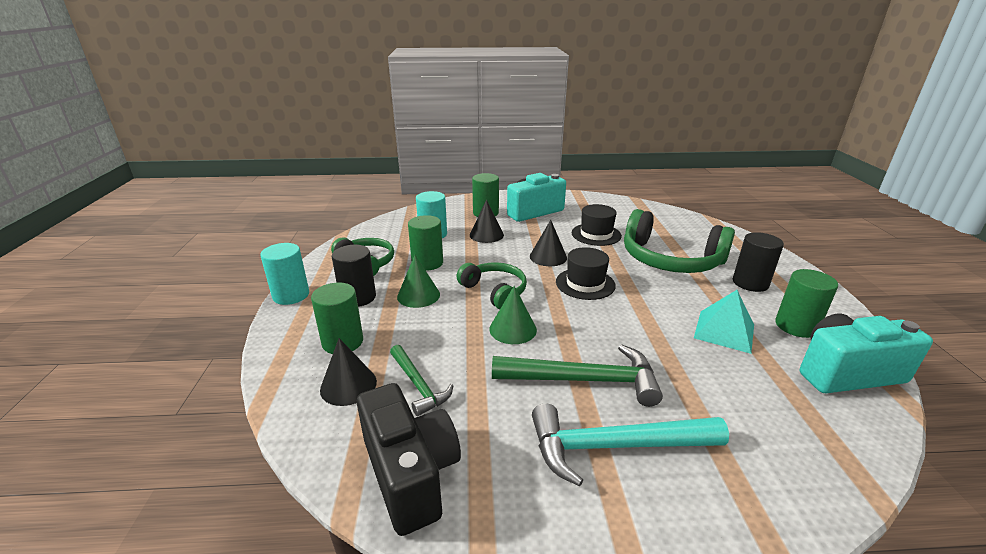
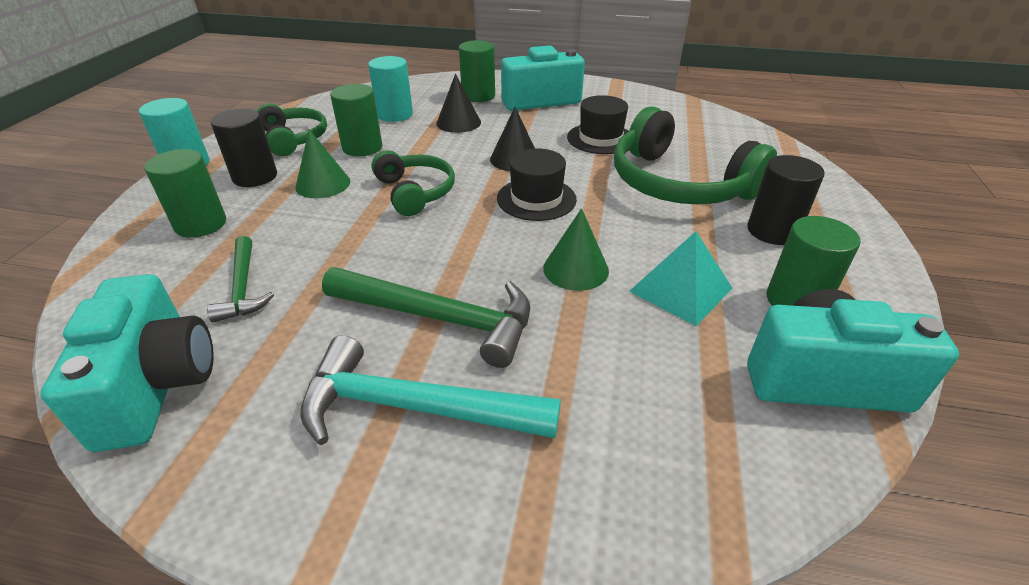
camera: 15 degrees right, 10 degrees up
black cone [320,338,377,406] -> none
black camera [357,383,461,536] -> turquoise camera [41,274,214,452]
green cone [490,286,537,344] -> green cone moved to [543,208,609,291]

